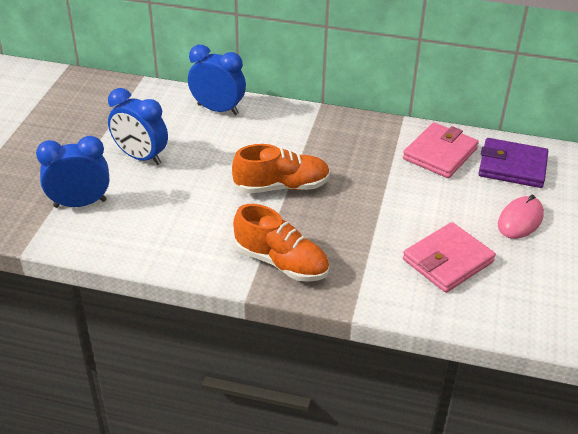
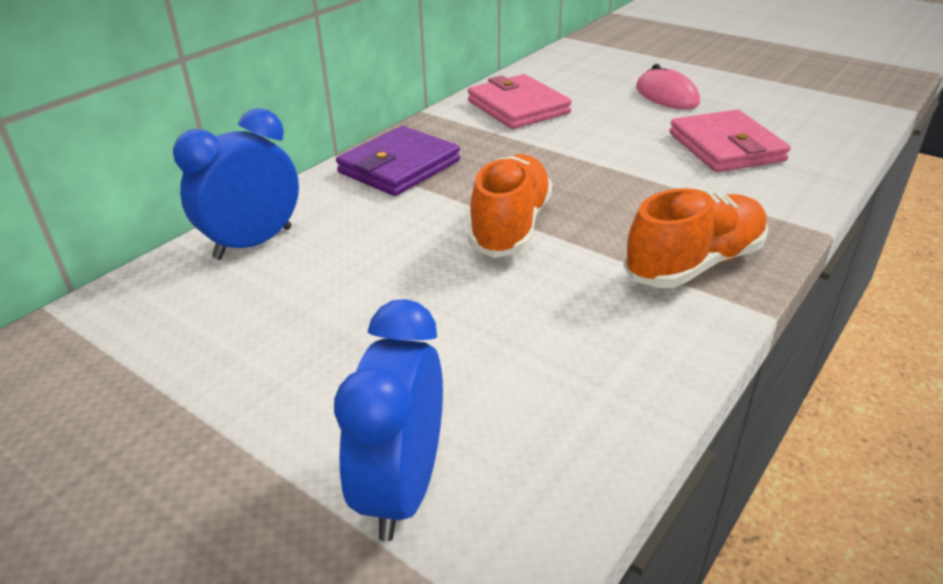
camera: 65 degrees left, 5 degrees down
blue clock [108,88,168,165] -> none
purple wallet [478,138,548,188] -> purple wallet moved to [336,126,460,196]

